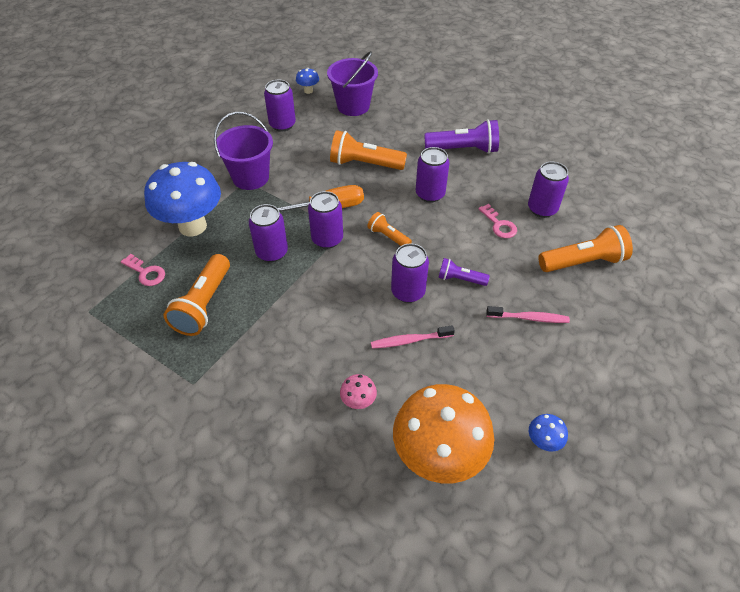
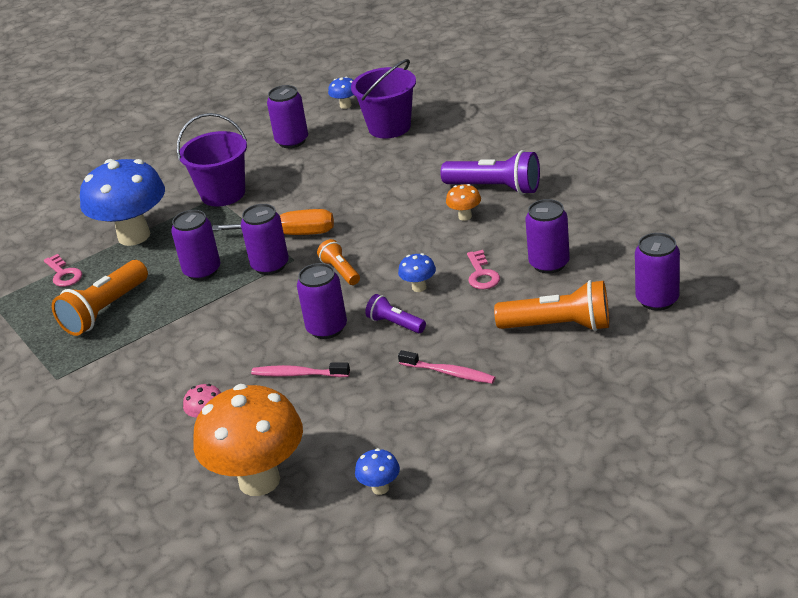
camera: 25 degrees right, 15 degrees down
orange flashlight [330,130,407,170] -> none
purple can [416,147,450,202] -> purple can moved to [635,233,680,311]
none -> blue mushroom [398,253,436,292]
none -> orange mushroom [446,184,481,221]

